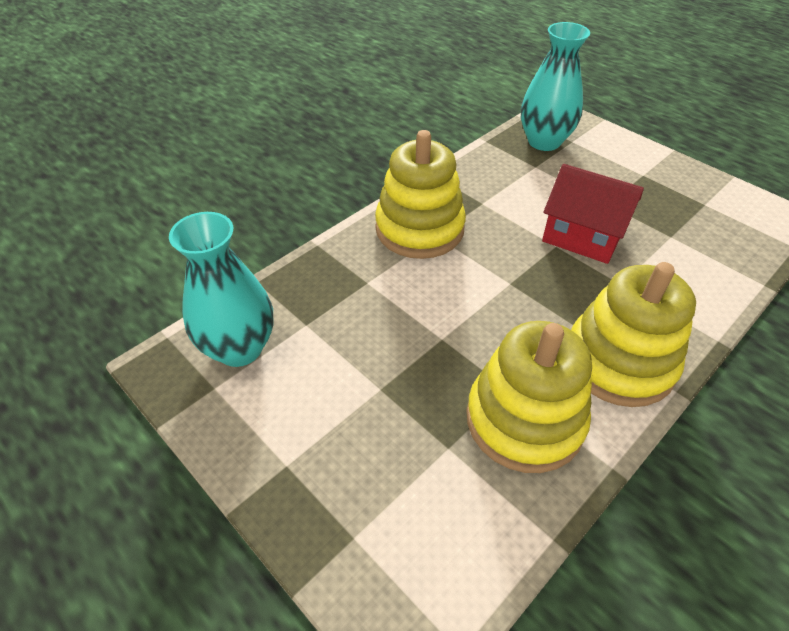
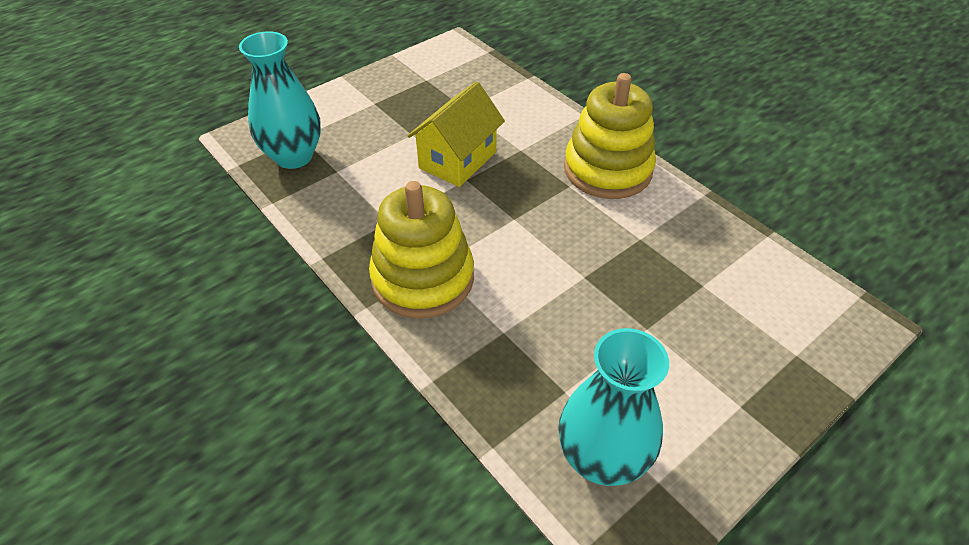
camera: 85 degrees left, 0 degrees up
yellow stacking toy [466,321,592,473] -> none
red house [542,164,644,264] -> yellow house [407,81,505,187]

